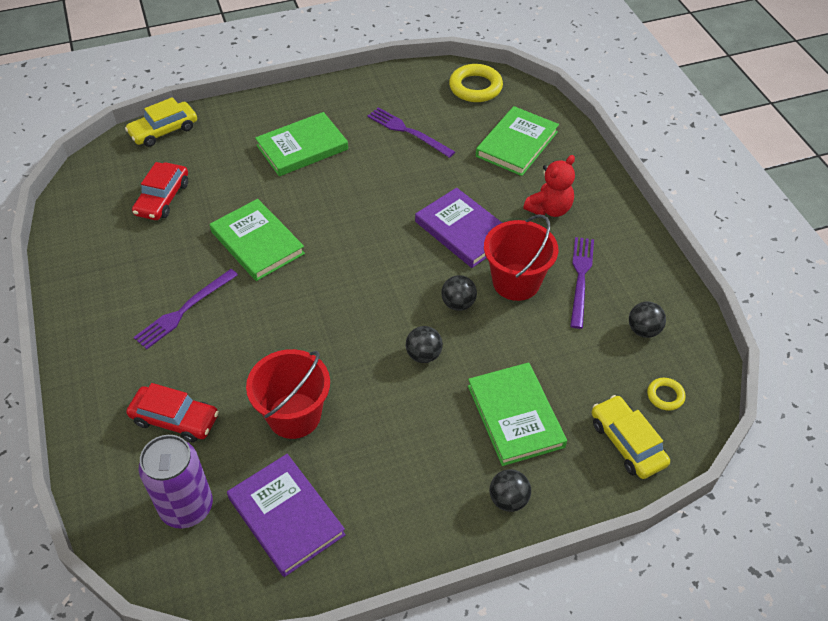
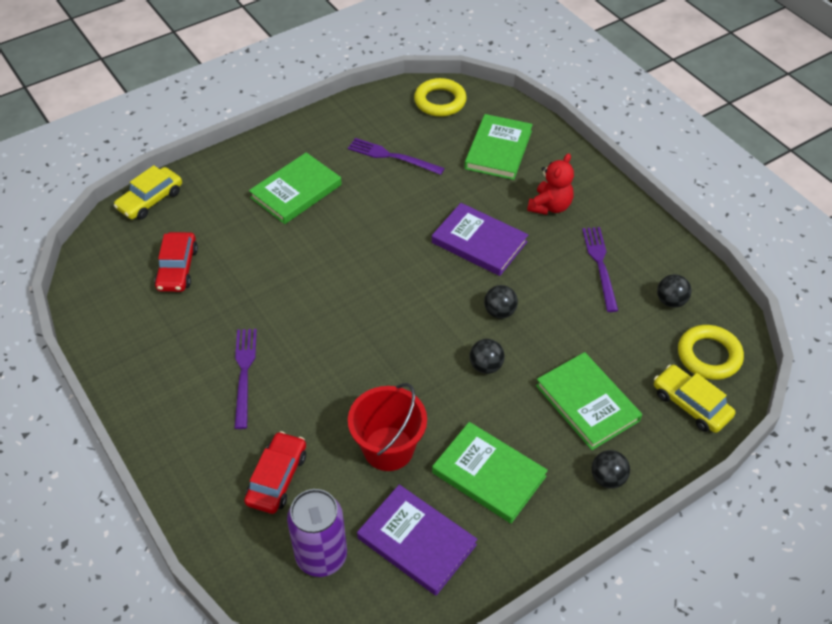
camera: 15 degrees left, 0 degrees up
red car [126,383,219,443] -> red car turned 75 degrees counterclockwise [244,431,306,514]
purple fork [134,269,238,349] -> purple fork turned 150 degrees clockwise [235,329,257,429]
green book [210,199,305,281] -> green book moved to [432,422,548,523]
red bucket [484,215,558,301] -> none
yellow ring [647,378,686,411] -> yellow ring [678,325,744,380], size x1.89

